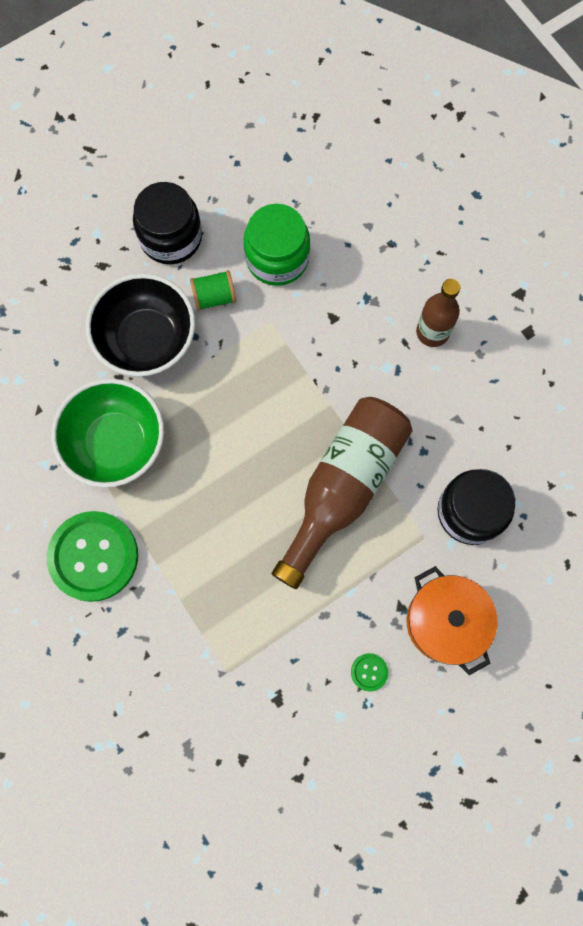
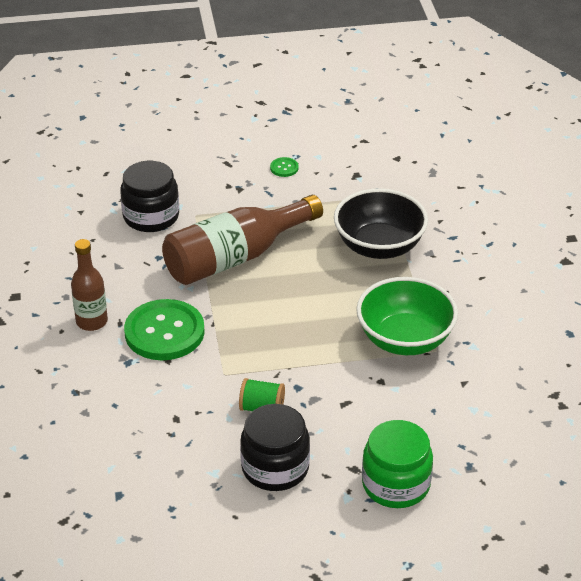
camera: 155 degrees left, 35 degrees down
green button [47,511,138,602] -> green button moved to [124,299,205,360]
black bowl [86,273,195,377] -> black bowl moved to [334,188,428,259]
green jar [244,204,310,286] -> green jar moved to [362,420,433,508]
orange pot [407,566,498,675] -> none

